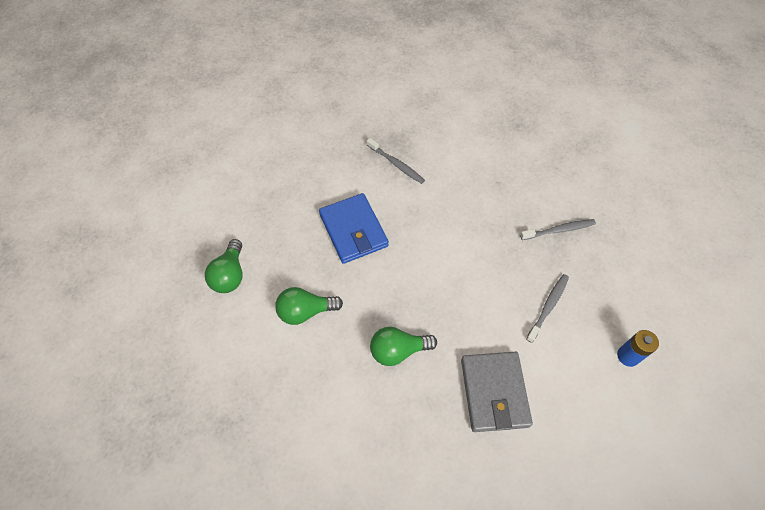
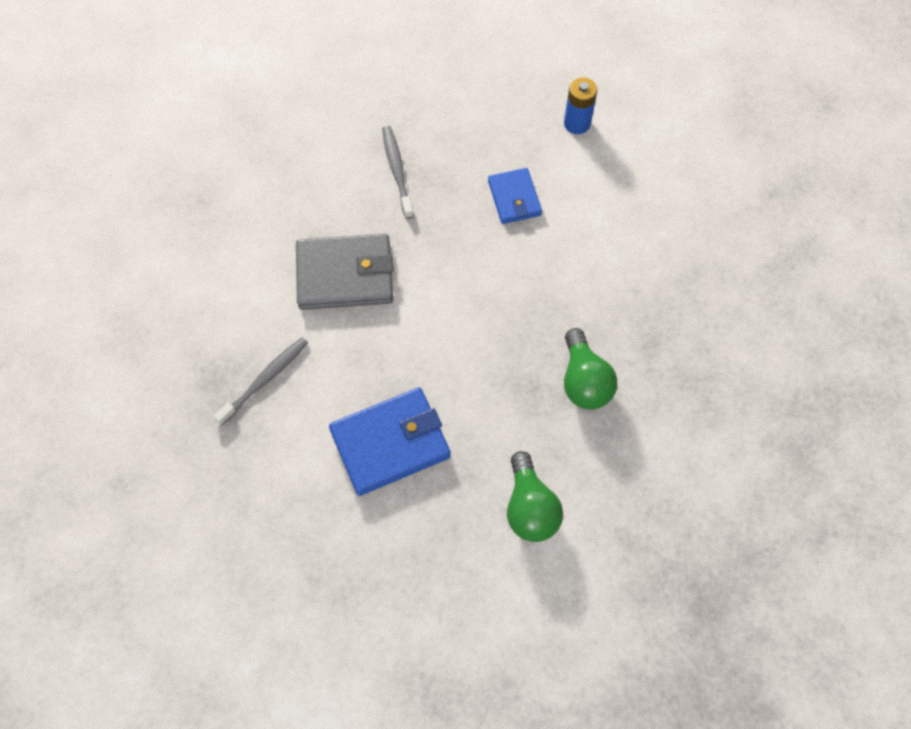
camera: 90 degrees left, 5 degrees up
green light bulb [205,239,243,293] -> none
grey wallet [461,352,533,432] -> grey wallet moved to [296,234,394,310]
grey toothbrush [526,274,569,343] -> blue wallet [488,168,542,224]

